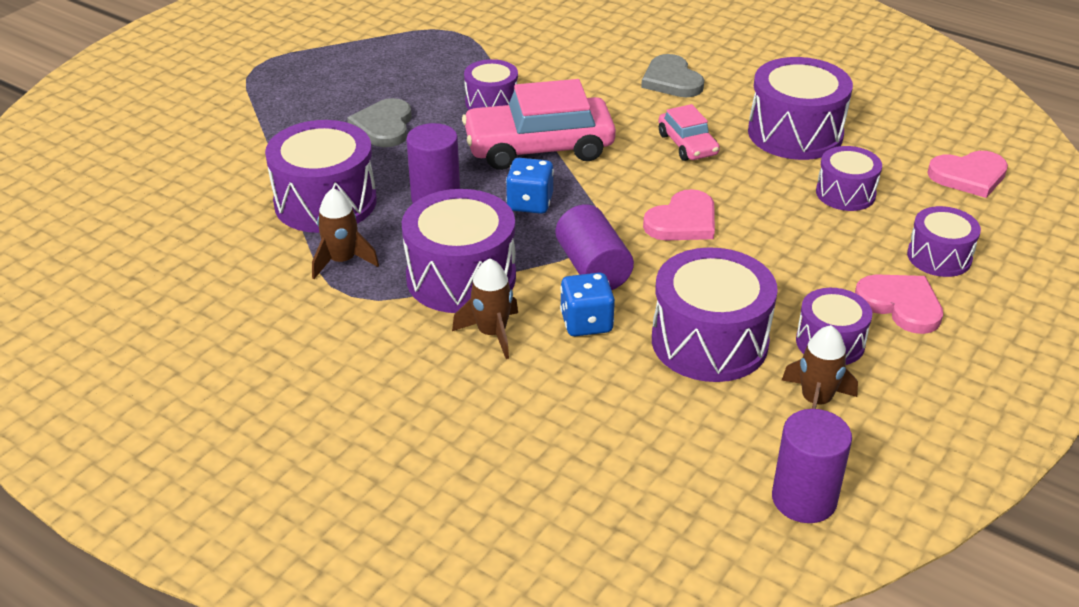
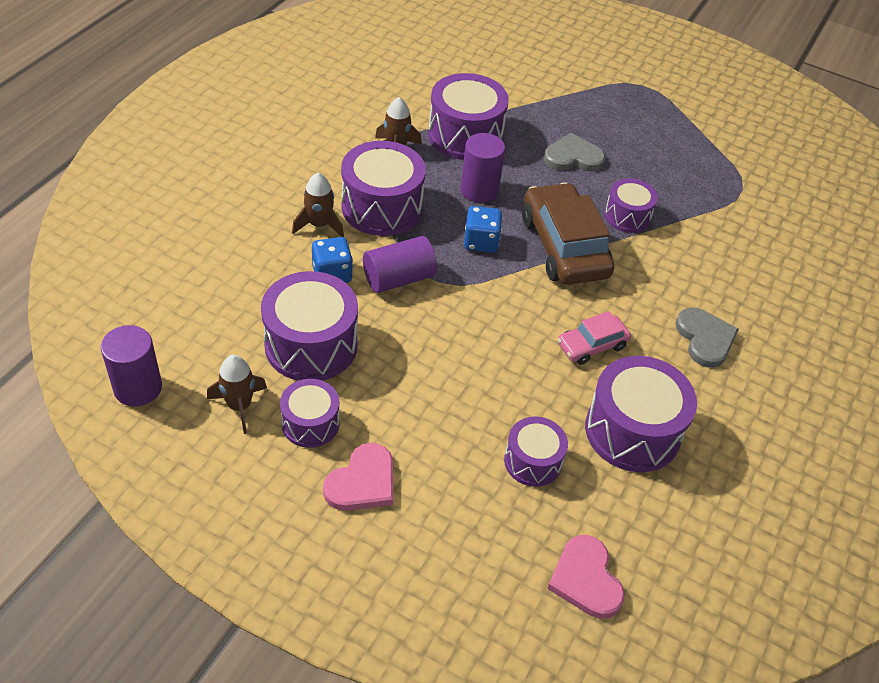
camera: 80 degrees right, 10 degrees up
pink car [462,79,616,170] -> brown car [522,182,614,285]
grey heart [641,54,704,97] -> grey heart turned 105 degrees clockwise [675,308,739,368]
pink heart [643,189,715,241] -> none
purple drum [907,206,981,277] -> none

